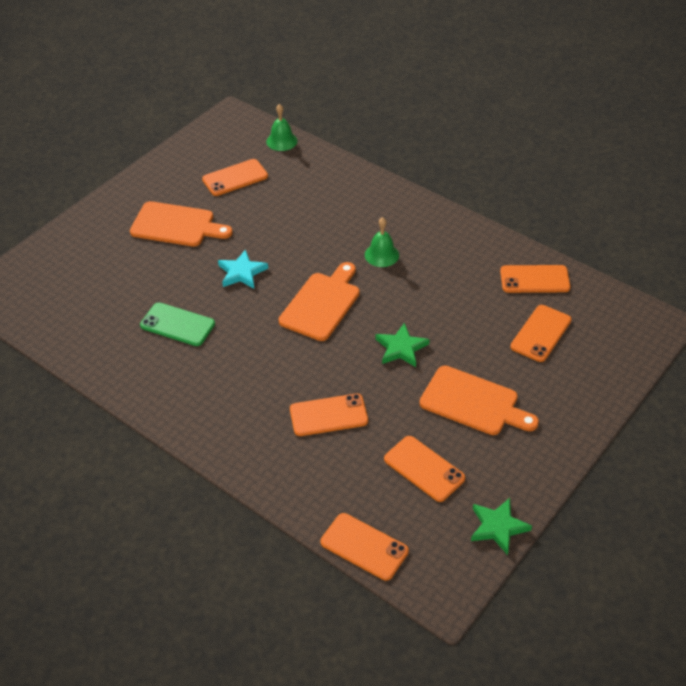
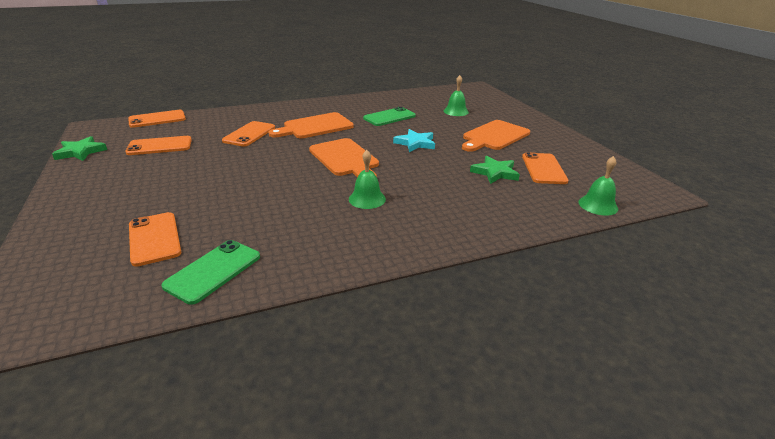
camera: 120 degrees right, 15 degrees down
green star [376,323,430,367] -> green star moved to [470,156,520,184]
orange cutting board [419,365,539,435] -> orange cutting board moved to [268,112,354,138]
orange phone [500,265,571,293] -> green phone [161,240,260,305]
none -> green bell [444,75,469,116]

